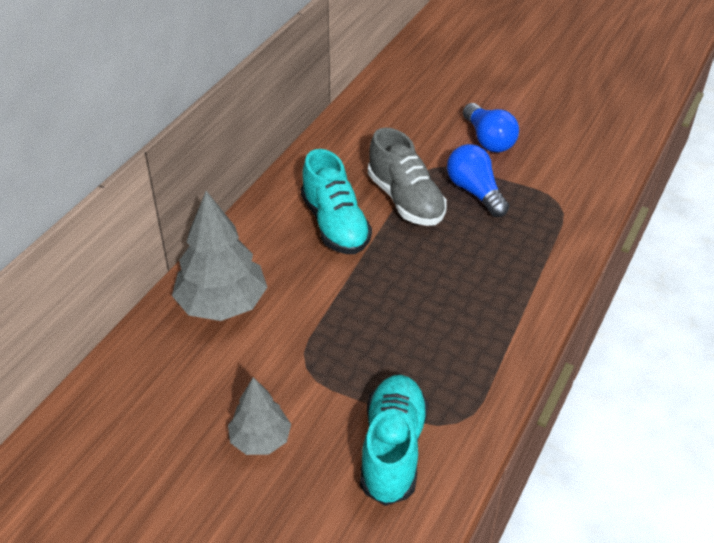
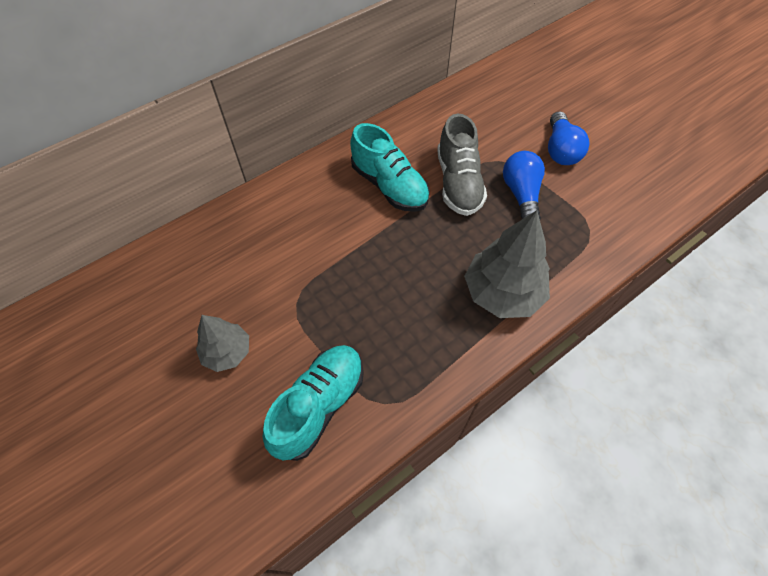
camera: 25 degrees right, 15 degrees up
grey tree [172,191,268,321] -> grey tree moved to [464,210,550,318]
turquoise shoe [301,149,372,254] -> turquoise shoe turned 45 degrees counterclockwise [350,123,430,212]

